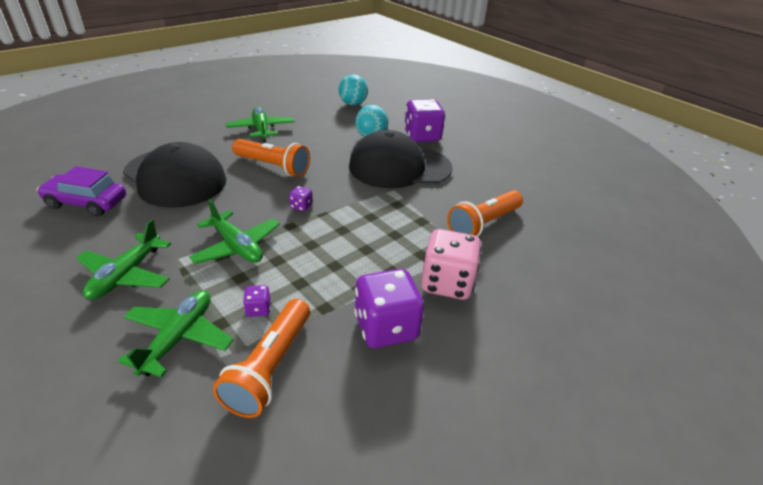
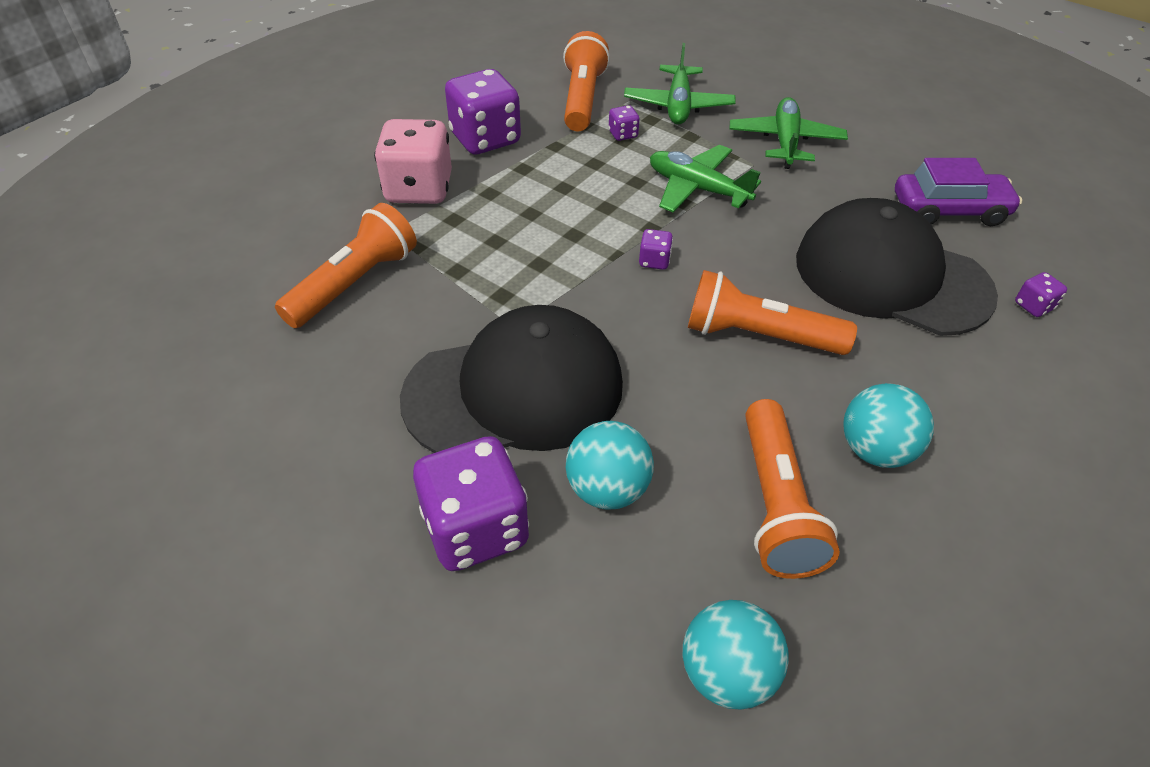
camera: 170 degrees right, 10 degrees up
green plane [226,107,295,142] -> turquoise ball [844,383,934,468]
none -> orange flashlight [745,399,840,579]
none -> purple dice [1015,272,1067,317]

